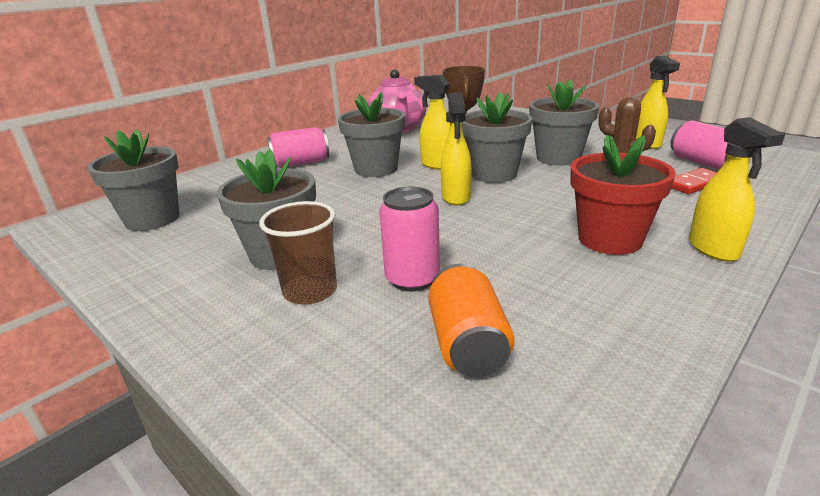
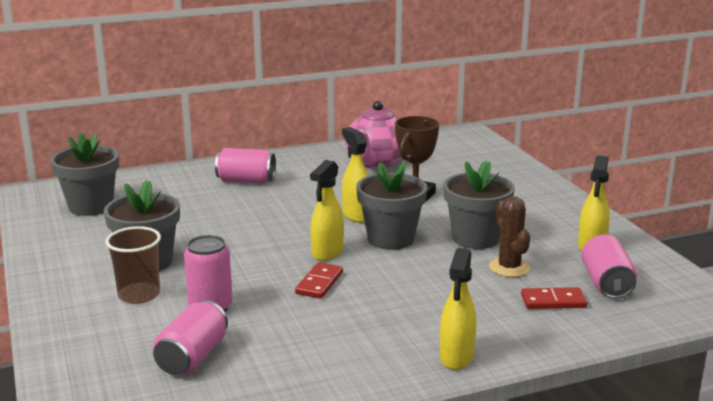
camera: 25 degrees right, 5 degrees down
grey flower pot [338,92,405,177] -> none
orange can [428,264,515,377] -> pink can [153,300,228,375]
red flower pot [570,135,676,255] -> none
none -> red domino [295,262,343,299]

